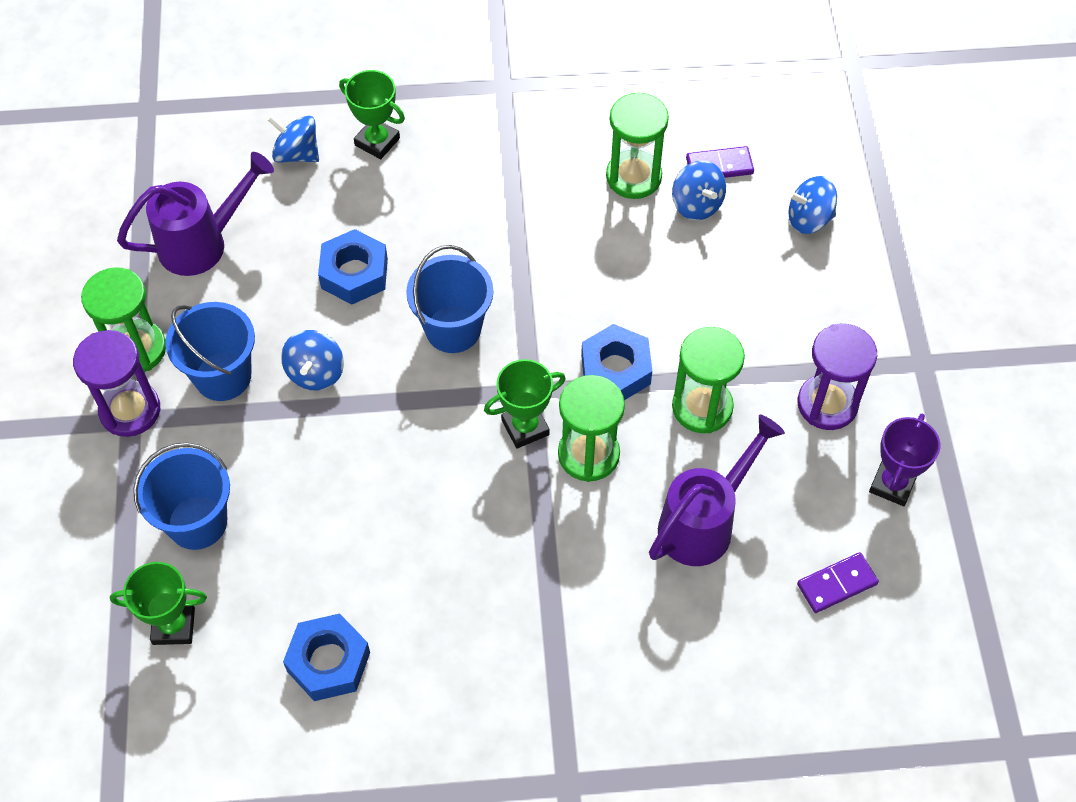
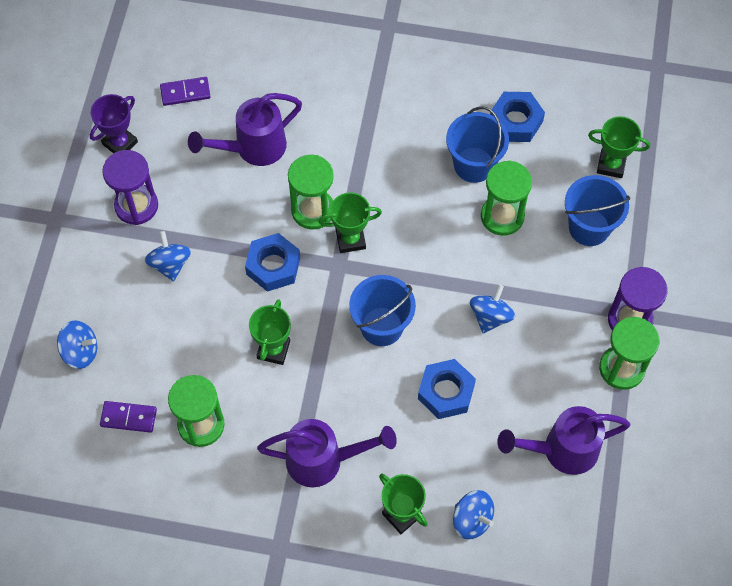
camera: 165 degrees left, 5 degrees up
blue bucket [165,302,255,401] -> blue bucket moved to [446,107,509,183]
blue spinning top [672,160,726,220] -> blue spinning top moved to [144,231,191,282]
green hourglass [672,327,745,433] -> green hourglass moved to [481,160,532,236]
none -> green trophy [249,299,291,365]
none -> purple watering can [257,419,397,487]

